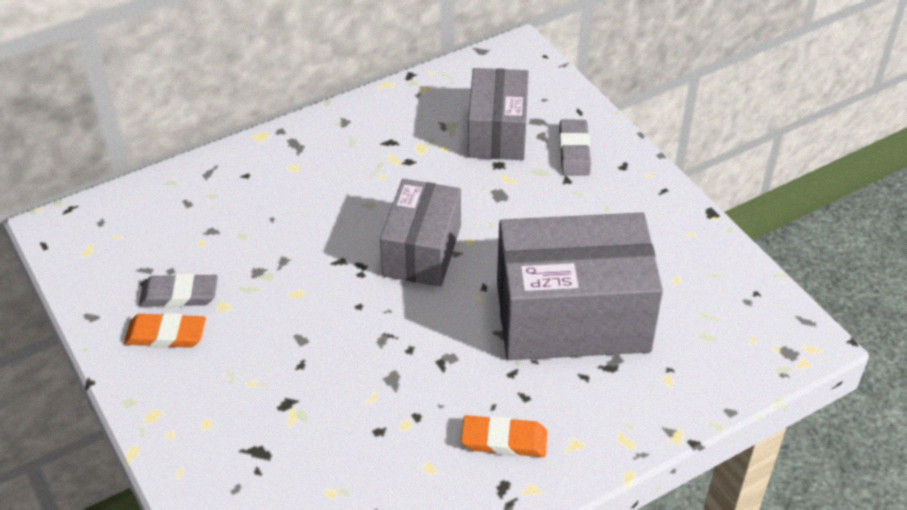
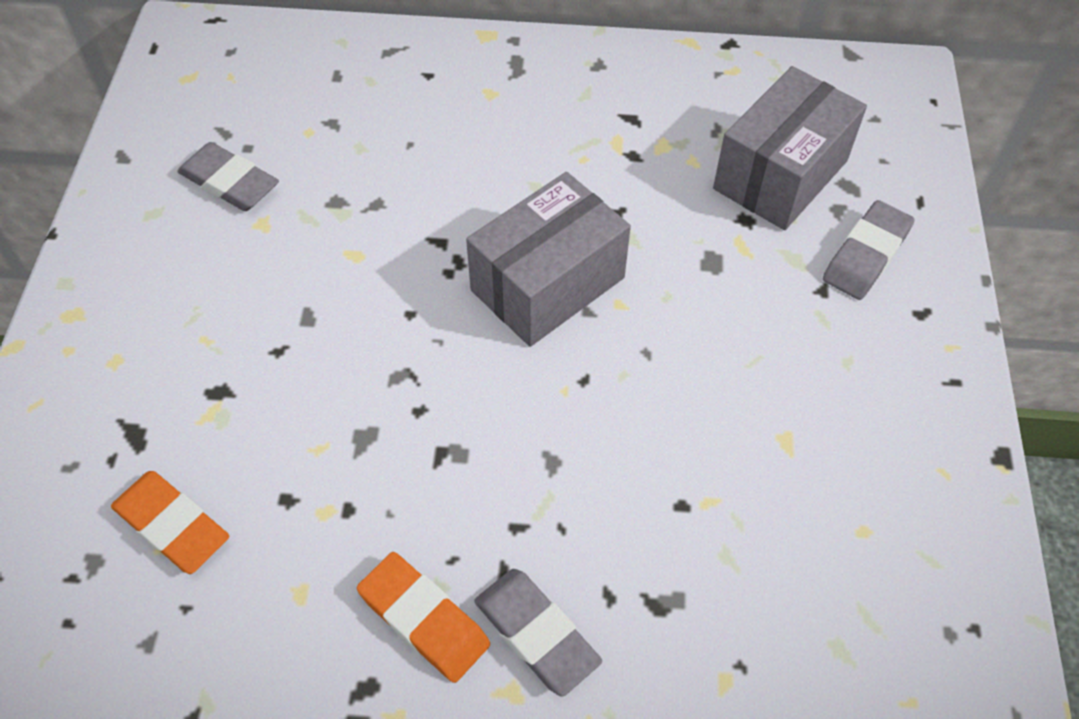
camera: 35 degrees right, 10 degrees up
orange eraser [124,313,206,348] -> orange eraser moved to [111,471,229,574]
grey box [497,212,663,360] -> none
none -> grey eraser [474,569,602,697]

